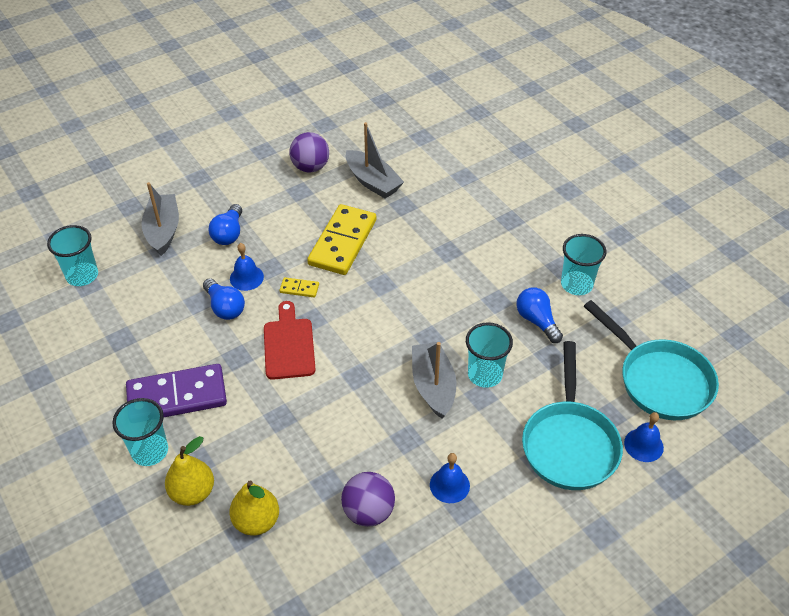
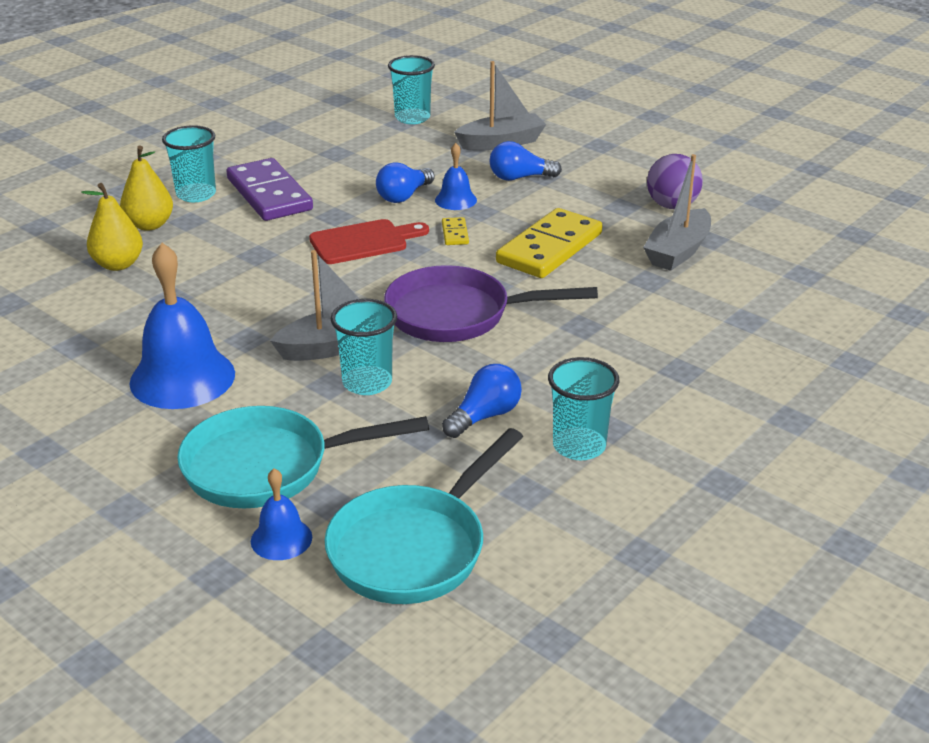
camera: 75 degrees right, 15 degrees down
yellow domino [307,204,376,275] -> yellow domino turned 60 degrees counterclockwise [496,208,603,278]
purple ball [341,472,395,527] -> none
blue bell [430,453,470,503] -> blue bell [129,243,235,409], size x1.99
none -> purple pan [384,265,598,342]

